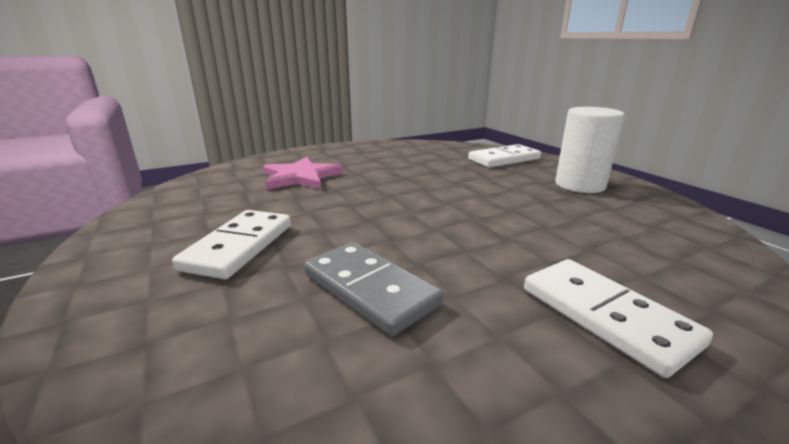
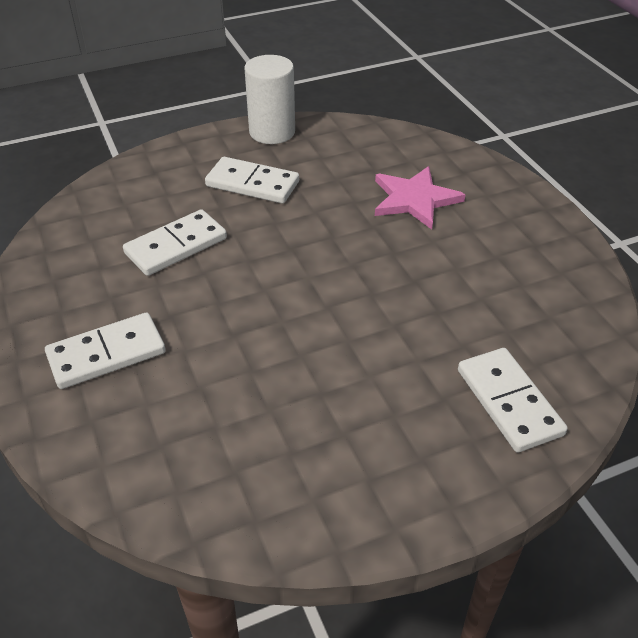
camera: 95 degrees right, 20 degrees up
grey domino [304,242,443,336] -> white domino [123,209,227,276]
white cylinder [555,107,624,193] -> white cylinder moved to [244,55,295,144]

